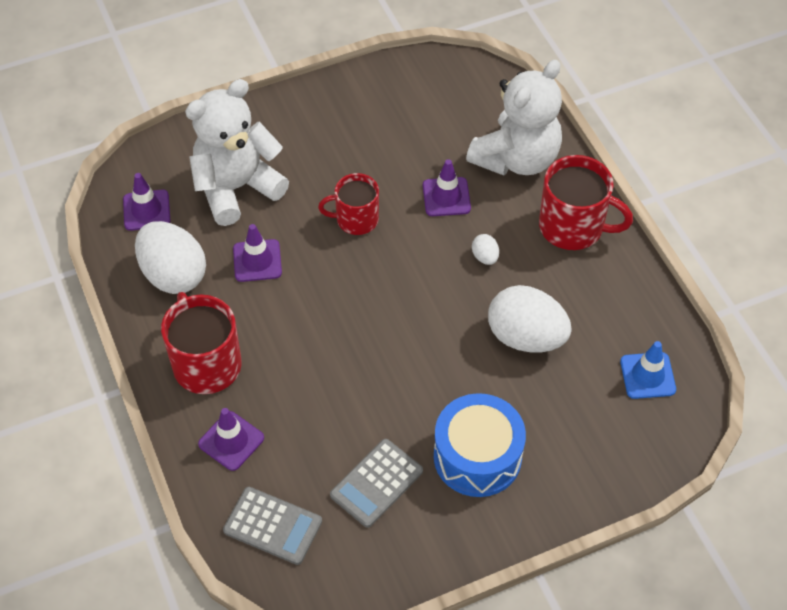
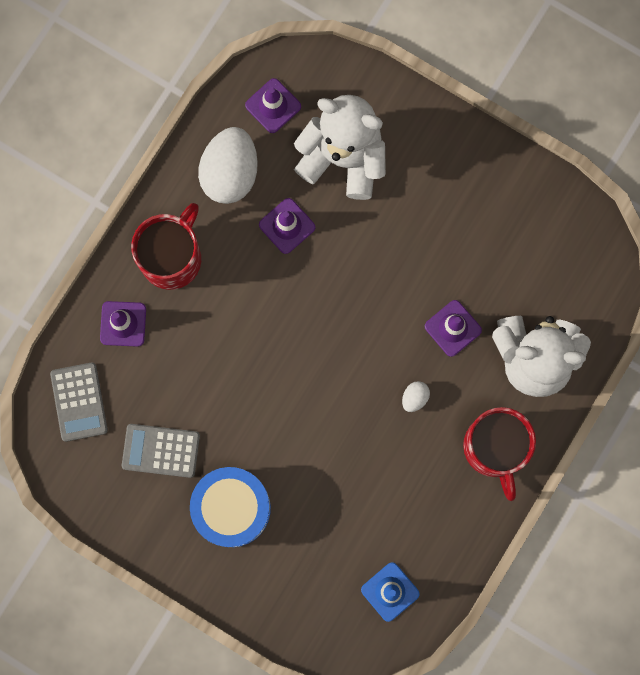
camera: 55 degrees right, 25 degrees up
red mug [318,173,379,235] -> none
white egg [488,285,572,352] -> none

